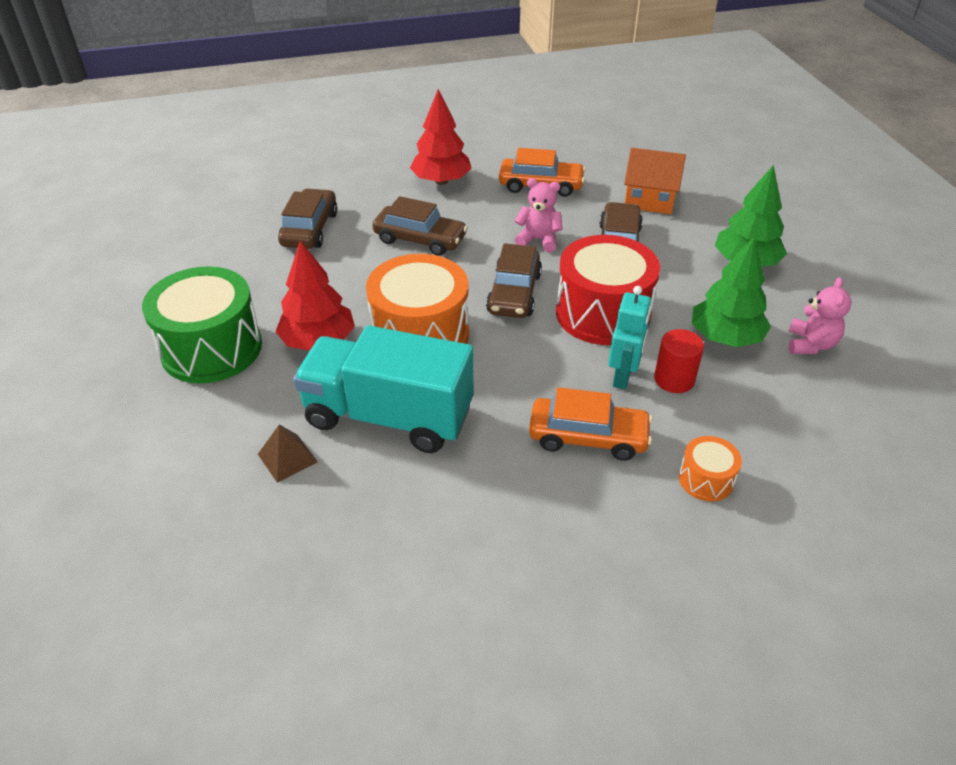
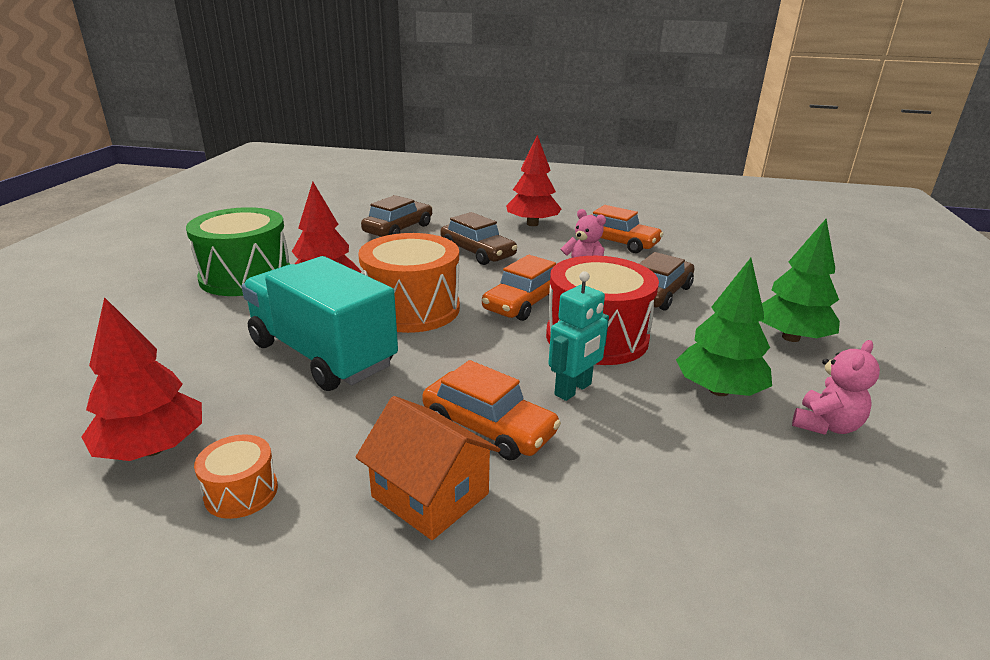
camera: 25 degrees right, 15 degrees down
brown pyramid [258,424,318,483] -> none
brown car [486,243,542,318] -> orange car [482,255,556,321]
orange house [624,148,686,214] -> orange house moved to [355,396,501,540]
red cylinder [654,329,704,393] -> none
orange drum [679,436,742,501] -> orange drum moved to [194,434,278,519]
none -> red tree [81,297,202,461]

